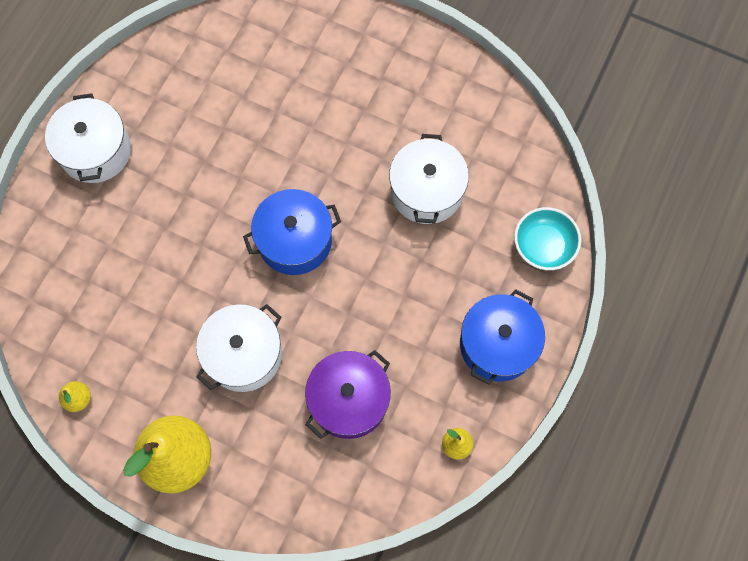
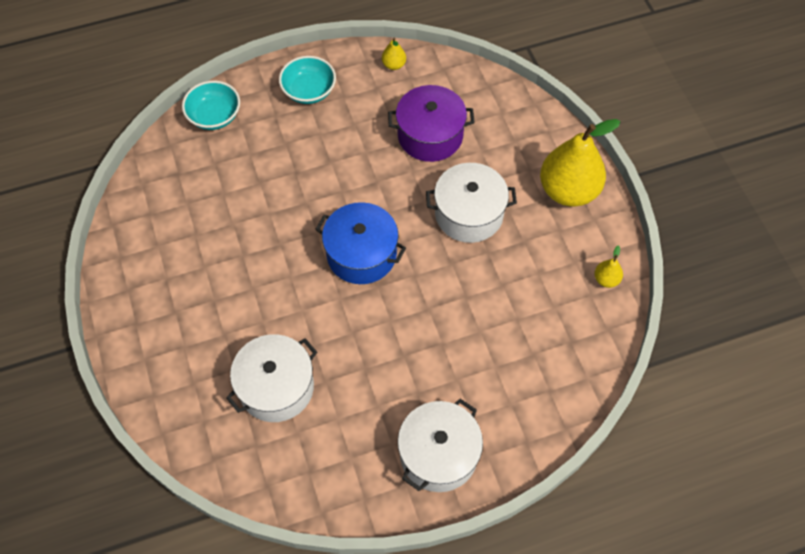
camera: 135 degrees left, 10 degrees down
white pot [389,134,469,224] -> white pot moved to [226,334,317,422]
blue pot [460,289,545,385] -> turquoise bowl [279,56,336,104]

